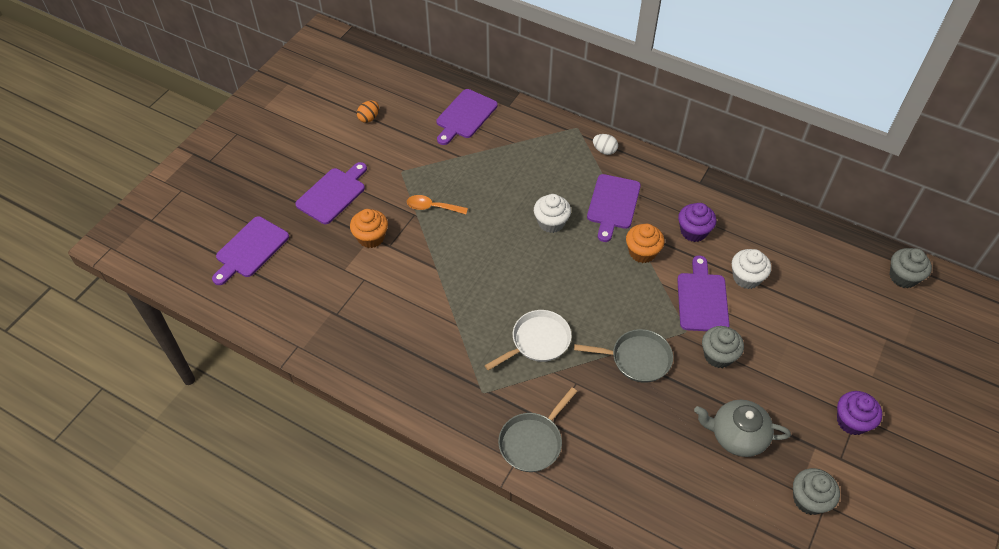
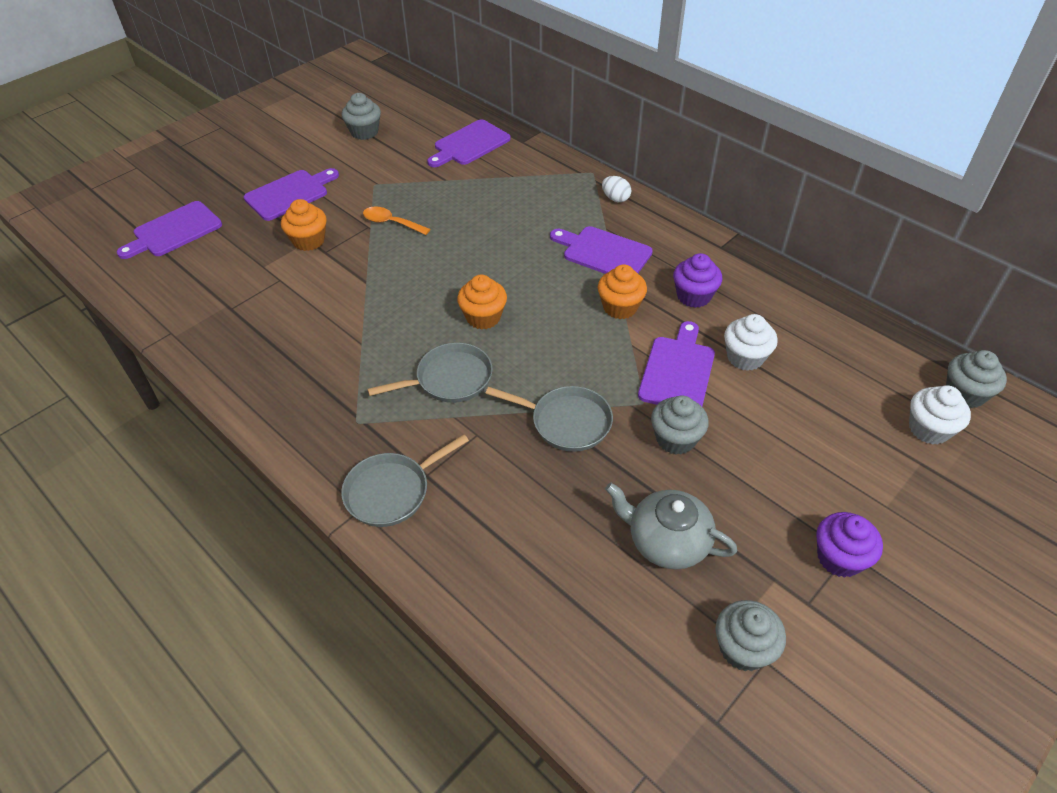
camera: 15 degrees right, 5 degrees down
orange egg [357,101,379,123] -> grey cupcake [342,93,381,140]
white pan [485,310,572,371] -> grey pan [367,343,493,403]
white cupcake [534,194,571,233] -> white cupcake moved to [909,385,971,445]
purple cutting board [587,174,641,242] -> purple cutting board turned 90 degrees clockwise [550,226,653,274]
none -> orange cupcake [457,275,507,329]

